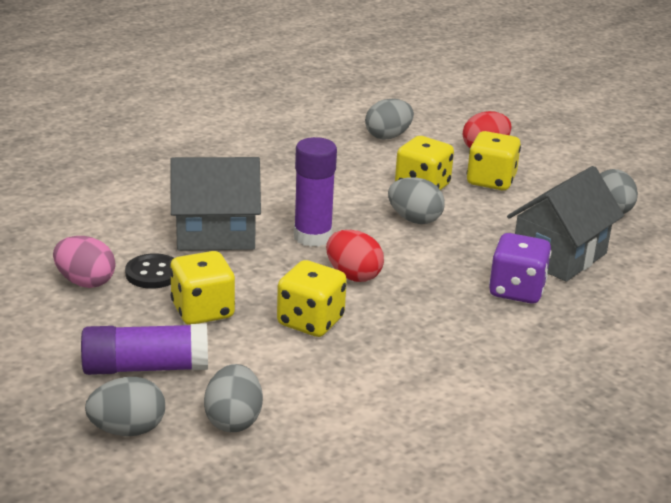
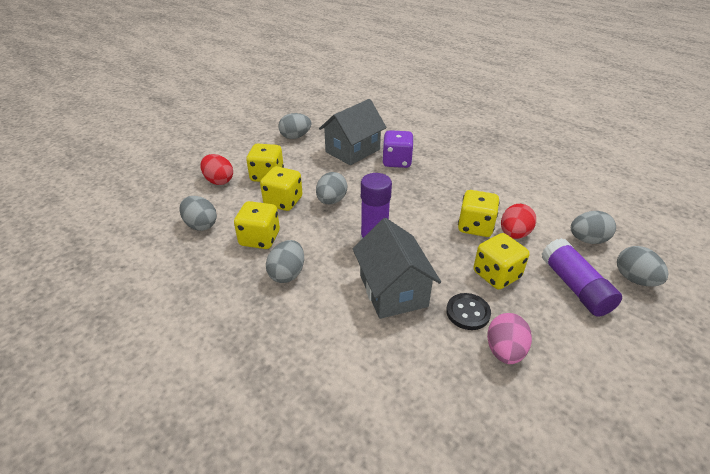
camera: 100 degrees left, 10 degrees up
red egg [326,230,384,282] -> red egg moved to [501,204,536,239]
grey house [507,166,624,282] -> grey house turned 75 degrees counterclockwise [319,99,387,165]
none -> yellow dice [234,201,280,249]
none -> grey egg [266,240,304,283]

